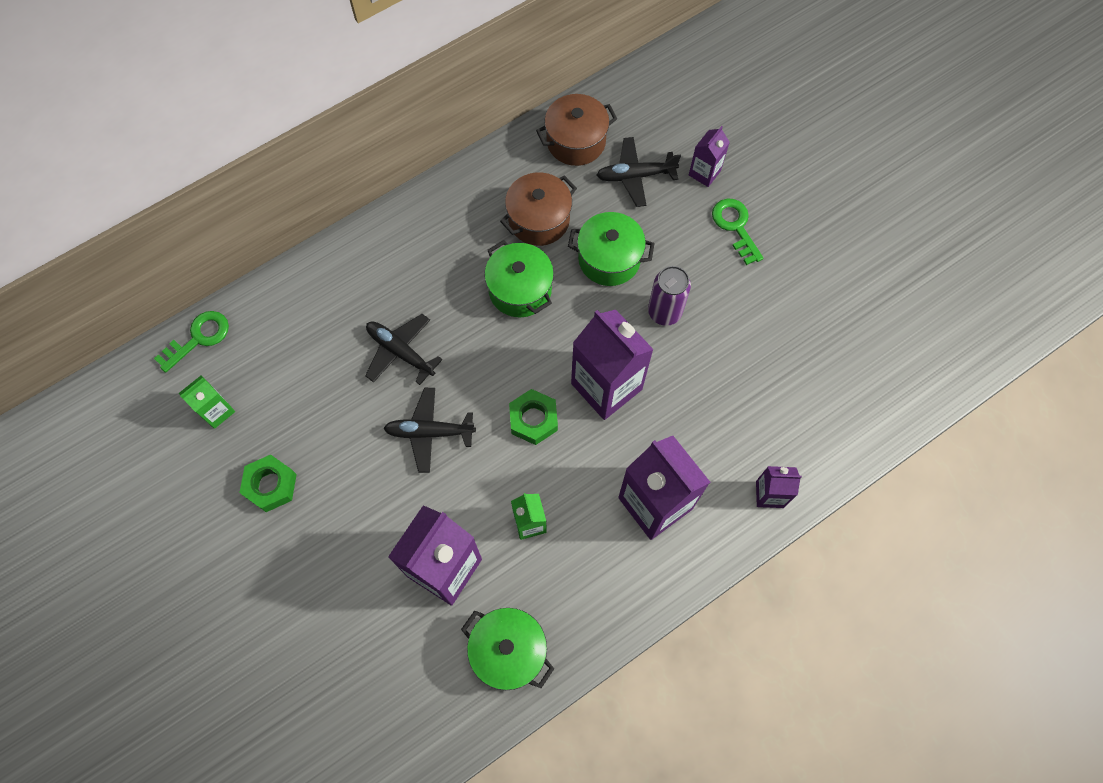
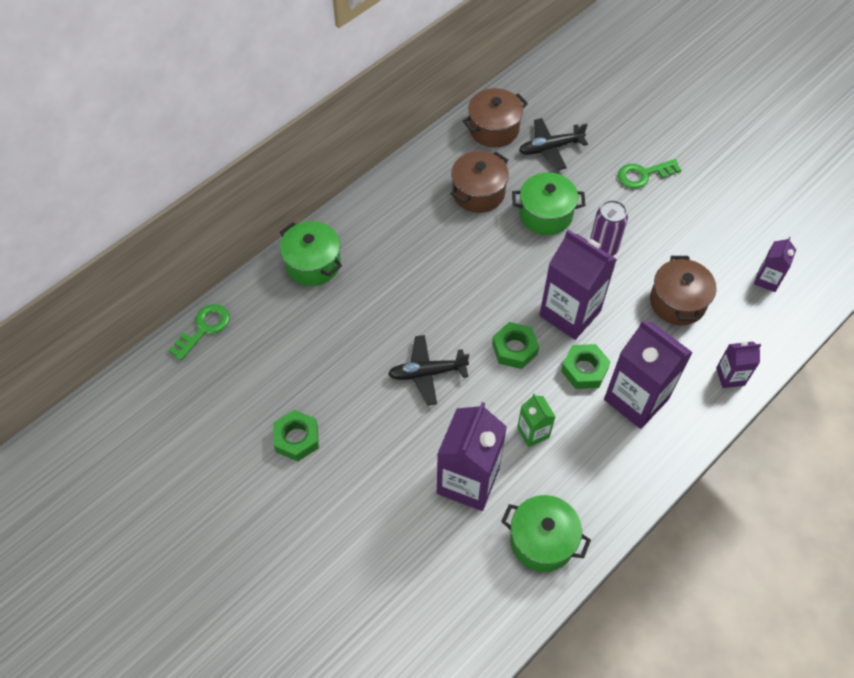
camera: 10 degrees left, 10 degrees down
green carton [179,375,235,429] -> none
black plane [365,314,443,385] -> none
green pot [484,240,554,318] -> green pot moved to [280,221,342,286]
purple carton [689,126,730,187] -> purple carton moved to [754,237,796,292]
green key [712,199,764,265] -> green key turned 75 degrees counterclockwise [618,159,681,189]
none -> green nut [561,344,611,389]
none -> brown pot [650,256,716,325]

